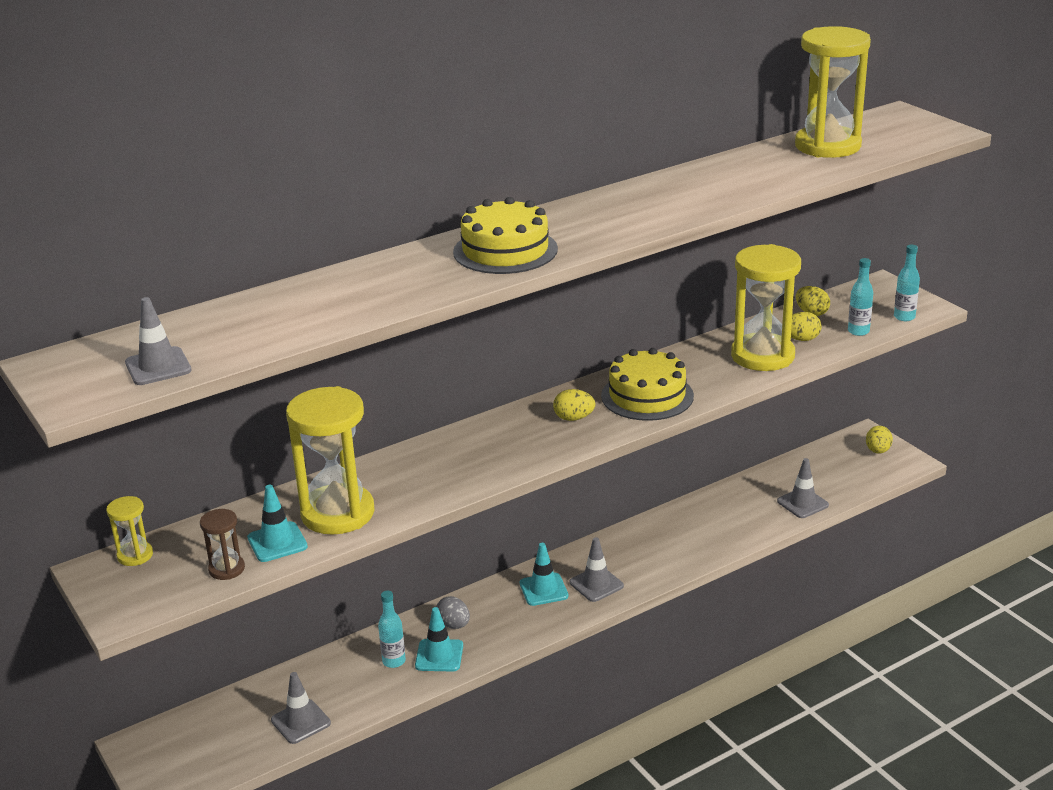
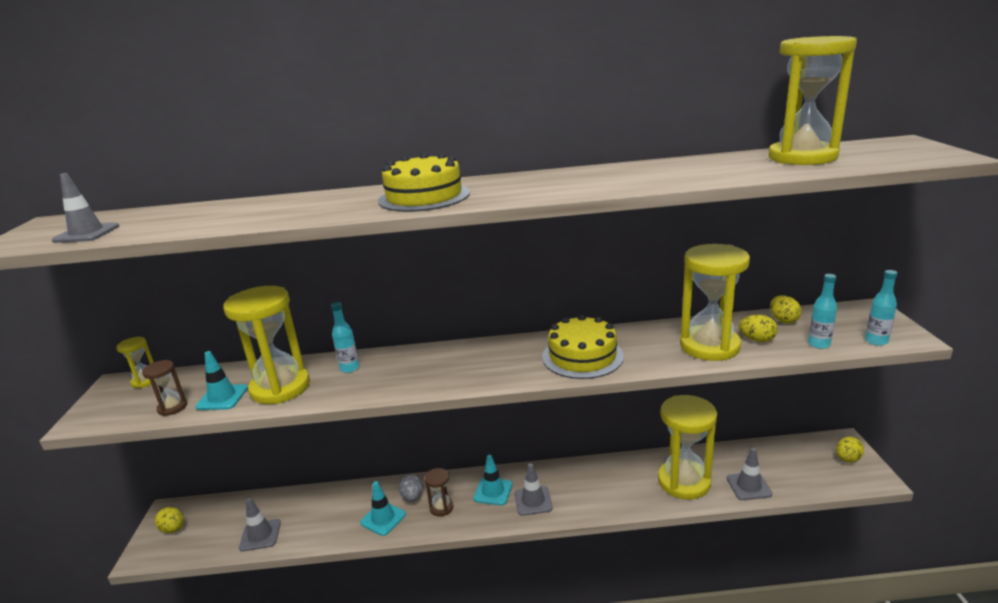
camera: 30 degrees right, 5 degrees down
turquoise bottle [378,591,406,668] -> turquoise bottle moved to [331,302,359,373]
yellow egg [553,389,596,421] -> yellow egg moved to [155,507,184,533]
none -> brown hourglass [425,468,453,516]
none -> yellow hourglass [658,395,717,499]

